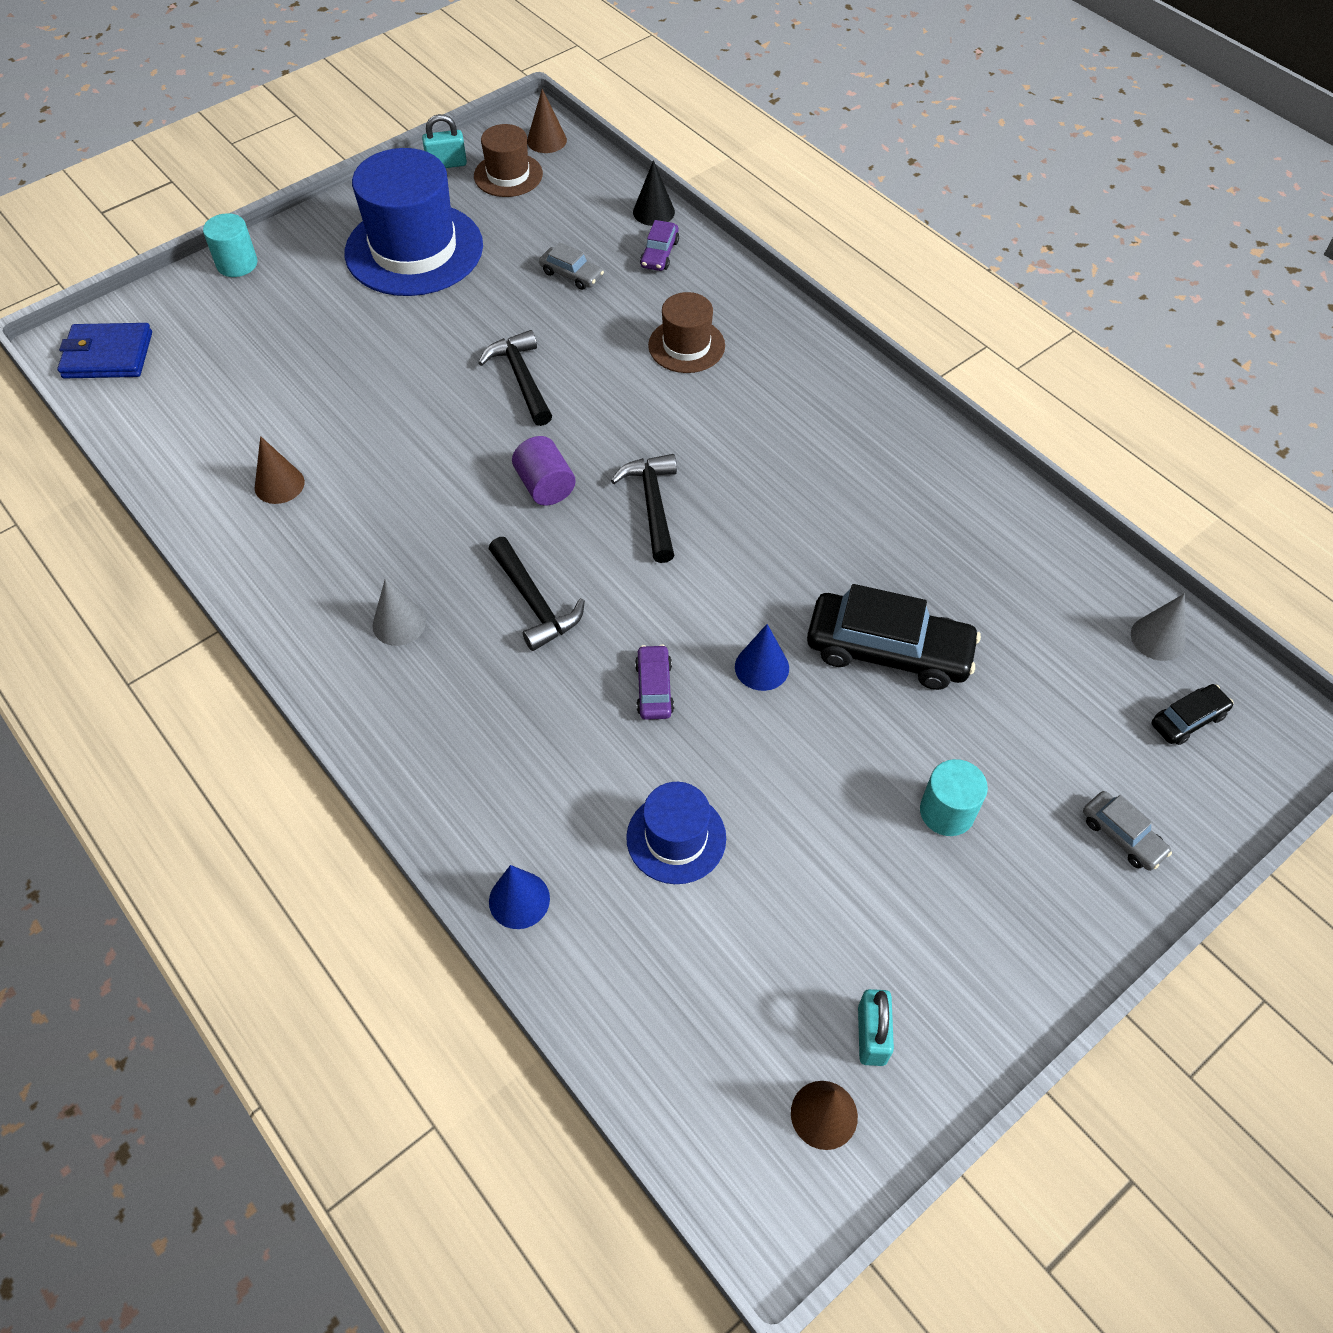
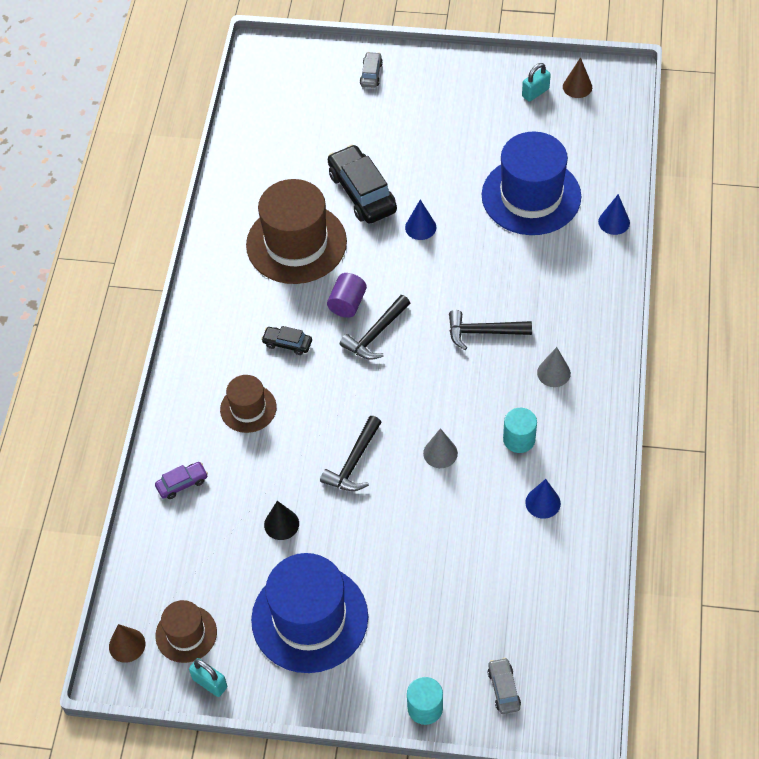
camera: 130 degrees left, 0 degrees up
blue wallet [57,323,152,378] -> none
brown cone [254,436,305,504] -> blue cone [525,479,561,519]
black hammer [489,537,585,651] -> black hammer turned 105 degrees counterclockwise [449,310,532,350]
purple cylinder [512,436,576,506] -> purple cylinder moved to [327,273,367,318]
grey car [539,242,604,290] -> grey car moved to [488,658,521,714]
blue hat [626,782,726,884] -> blue hat [482,131,581,235], size x1.90
black cone [633,160,675,226] -> black cone moved to [264,501,299,540]
purple car [635,645,674,720] -> none
turquoise cylinder [920,759,988,836] -> turquoise cylinder moved to [503,408,537,453]
grey cone [1131,594,1186,661] -> grey cone moved to [423,428,458,468]
black car [1152,684,1234,745] -> black car moved to [261,326,312,355]
none -> brown hat [246,179,347,284]

